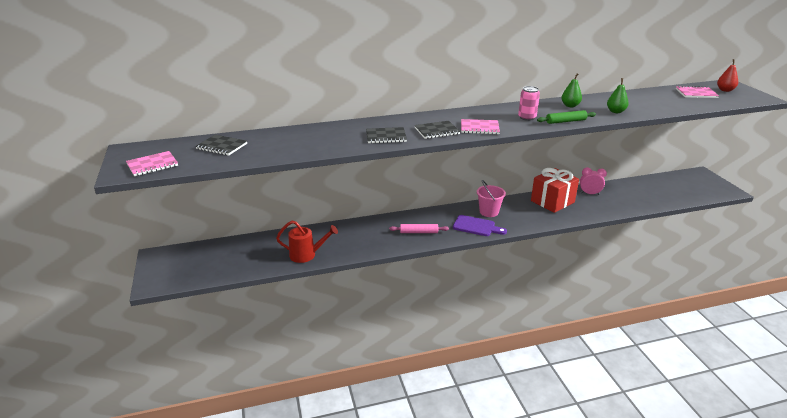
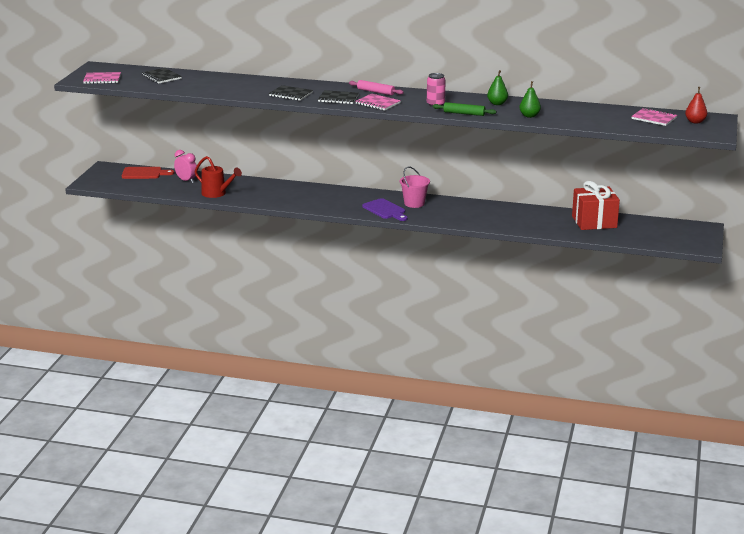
camera: 30 degrees right, 5 degrees down
pink rolling pin [389,224,449,233] -> pink rolling pin moved to [349,80,404,95]
red gift [531,168,579,213] -> red gift moved to [572,181,620,230]
pink clock [580,167,607,195] -> pink clock moved to [174,150,197,183]
none -> red cutting board [122,167,174,179]

